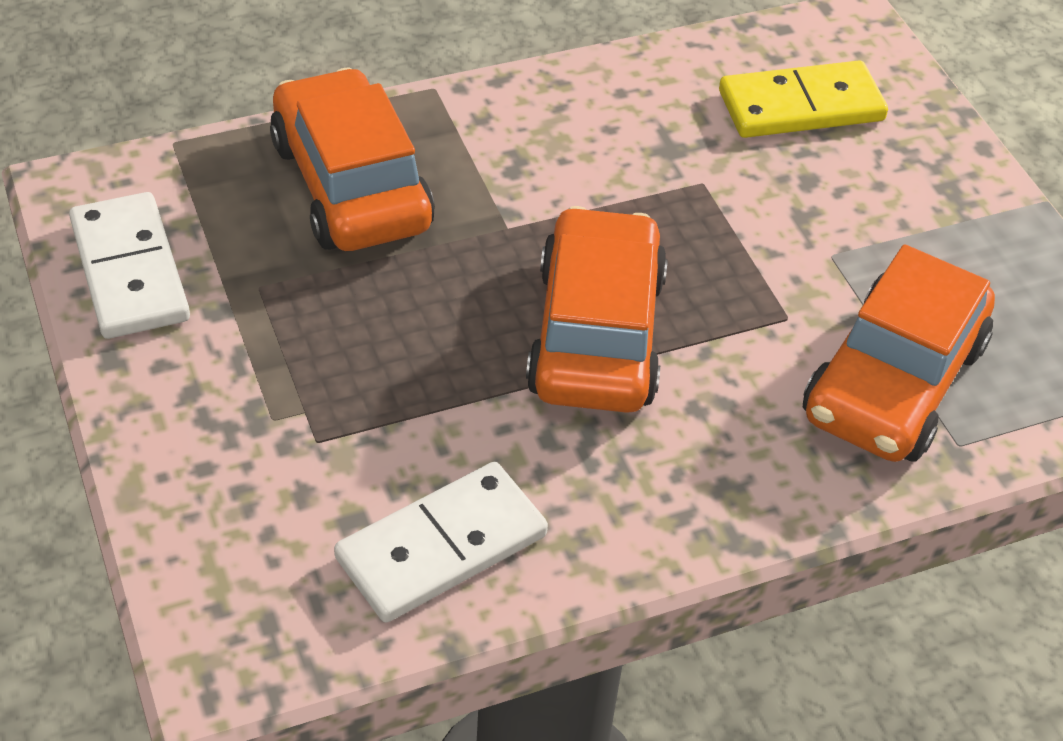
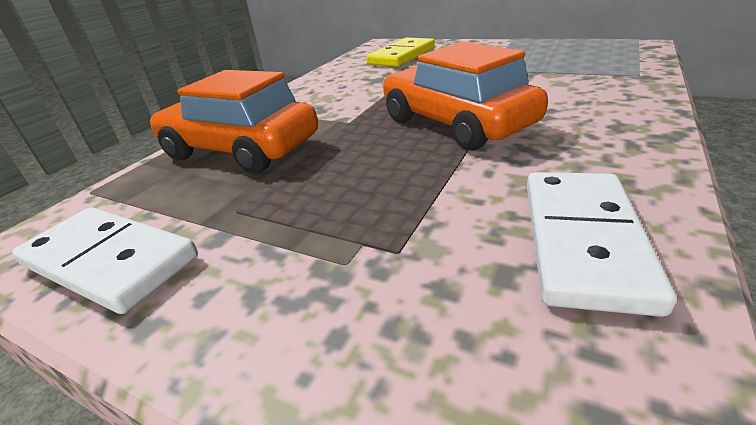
camera: 35 degrees left, 15 degrees down
orange car [803,244,995,462] -> none

